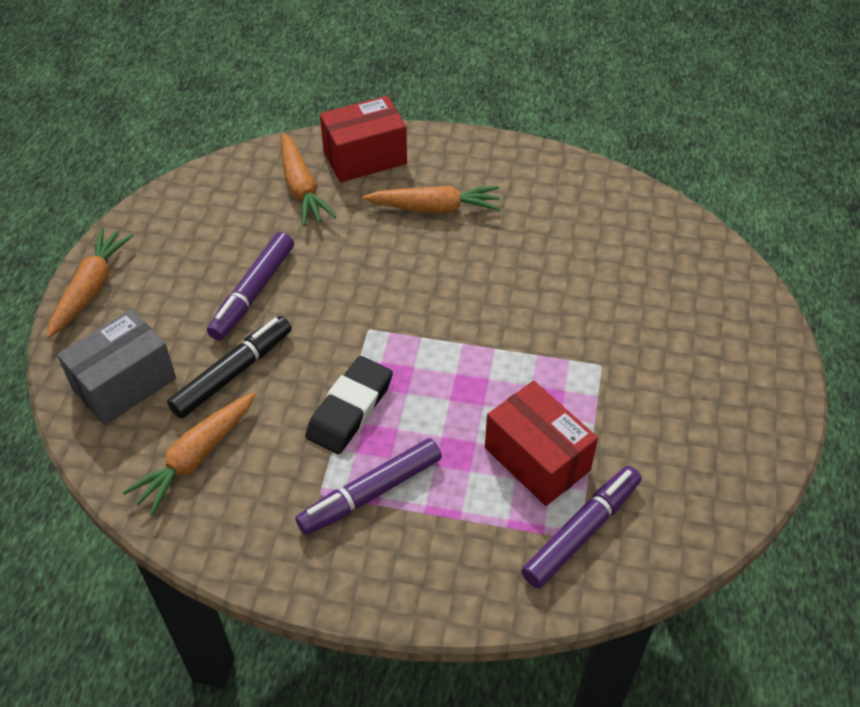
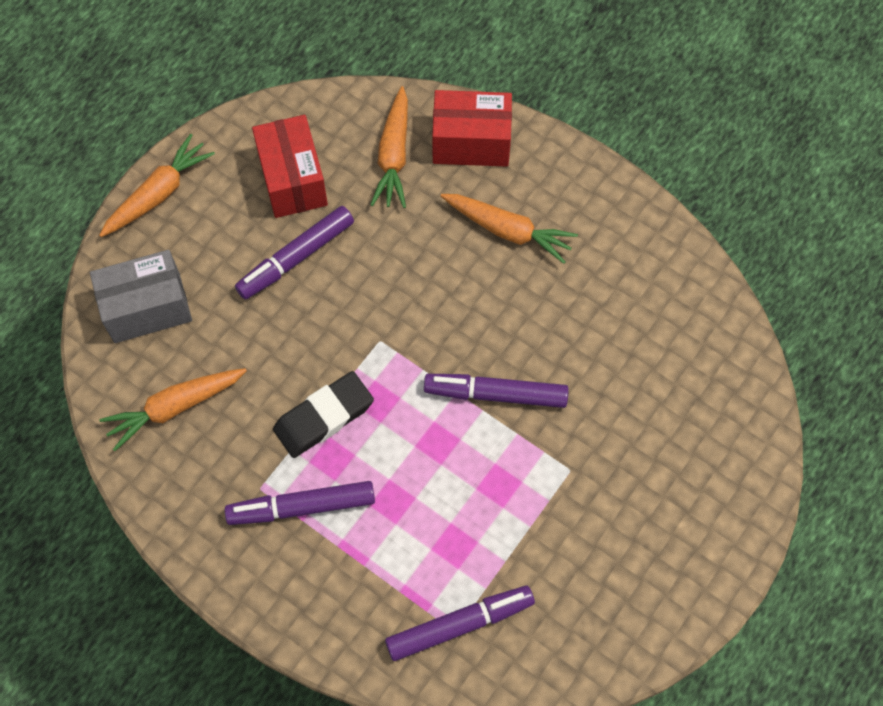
camera: 25 degrees right, 15 degrees up
black marker [167,316,292,419] -> none
red box [485,381,598,506] -> red box moved to [252,115,328,218]
none -> purple marker [424,374,569,408]

